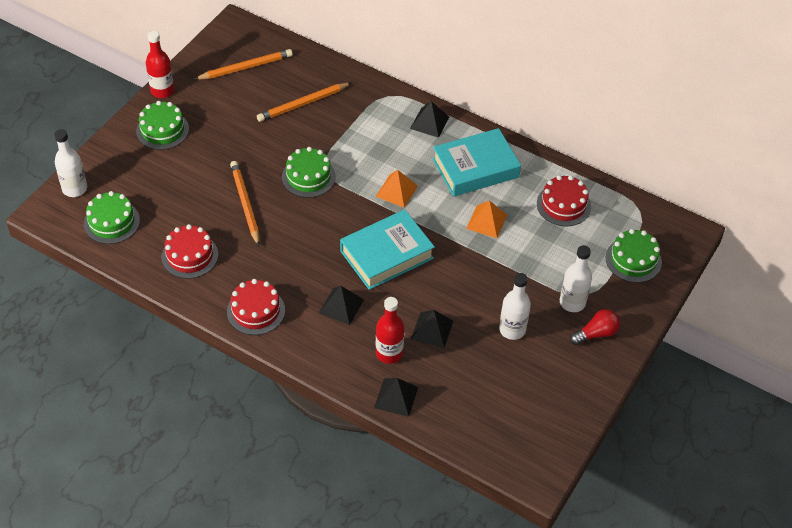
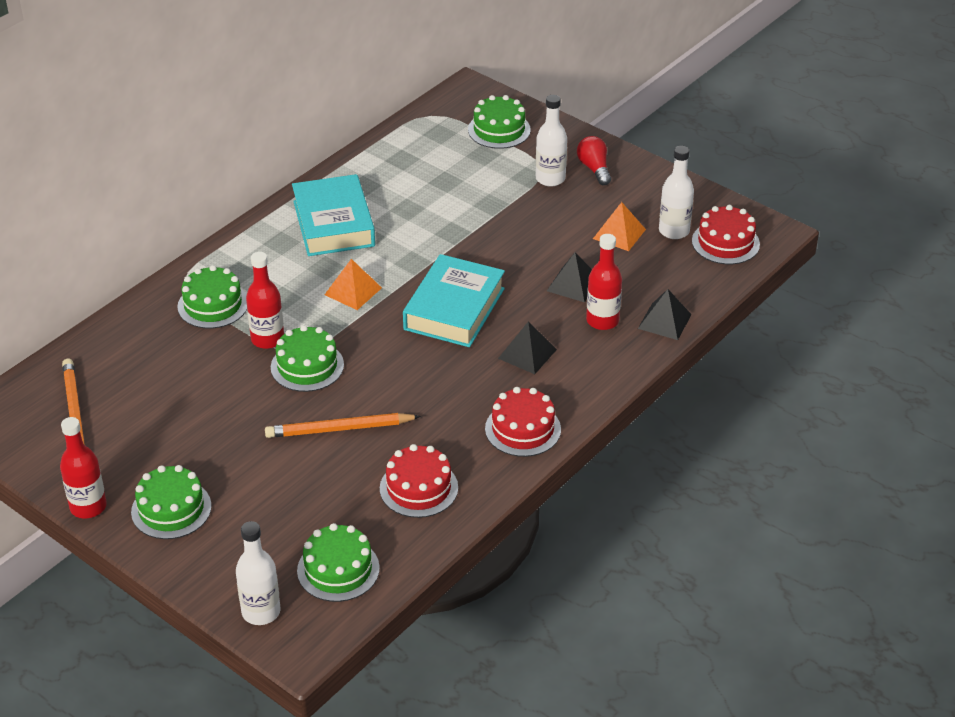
camera: 80 degrees left, 10 degrees down
orange pencil [257,82,352,122] -> none
turquoise book [340,210,435,290] -> turquoise book turned 45 degrees clockwise [403,254,505,347]
black pyramid [410,101,449,138] -> none
orange pyramid [466,200,507,238] -> orange pyramid moved to [593,202,646,251]
white bottle [499,273,531,340] -> white bottle moved to [659,146,694,239]
red cake [537,175,591,226] -> red cake moved to [692,205,760,264]
none -> green cake [177,265,247,329]
none -> red bottle [246,252,284,349]

